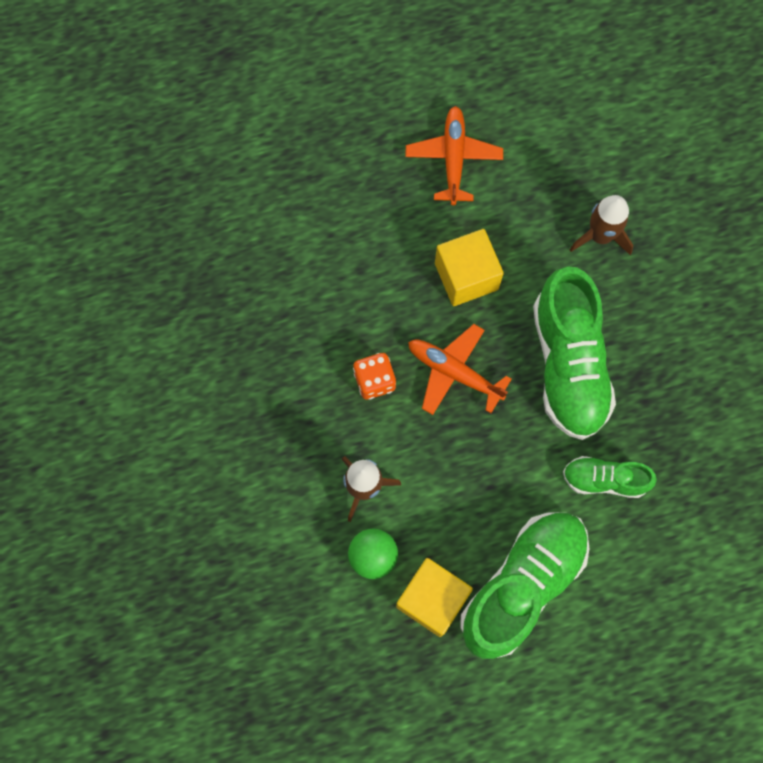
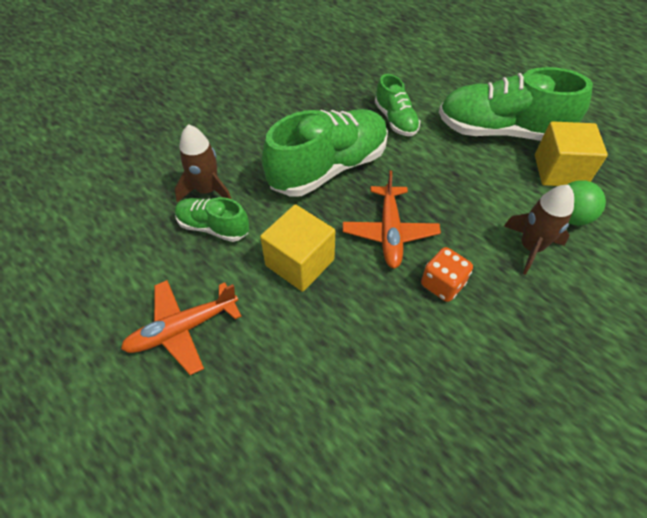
camera: 120 degrees left, 20 degrees down
none -> green shoe [175,197,249,242]

